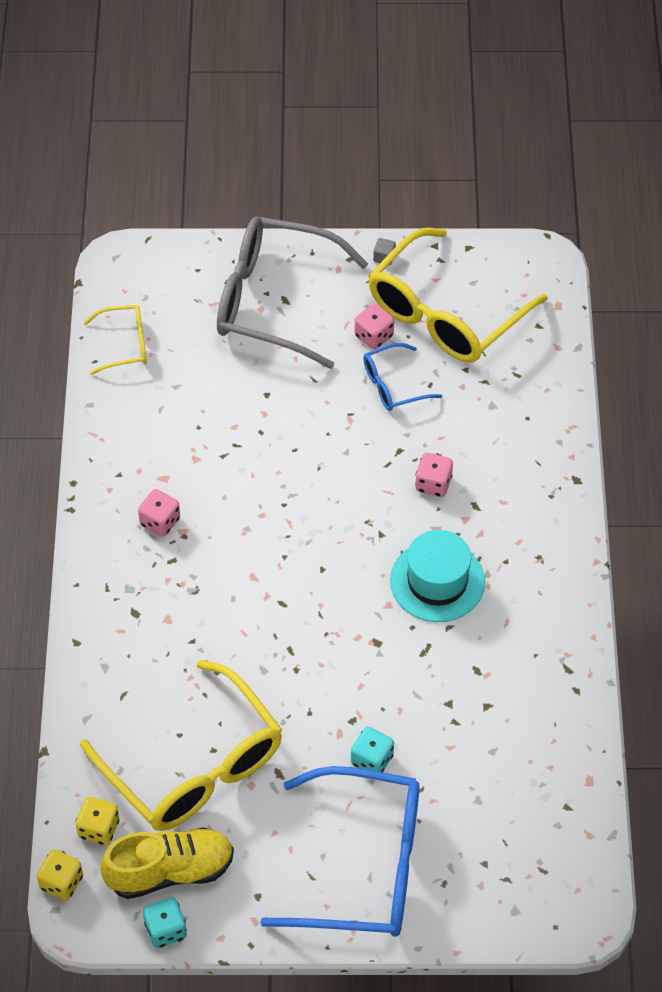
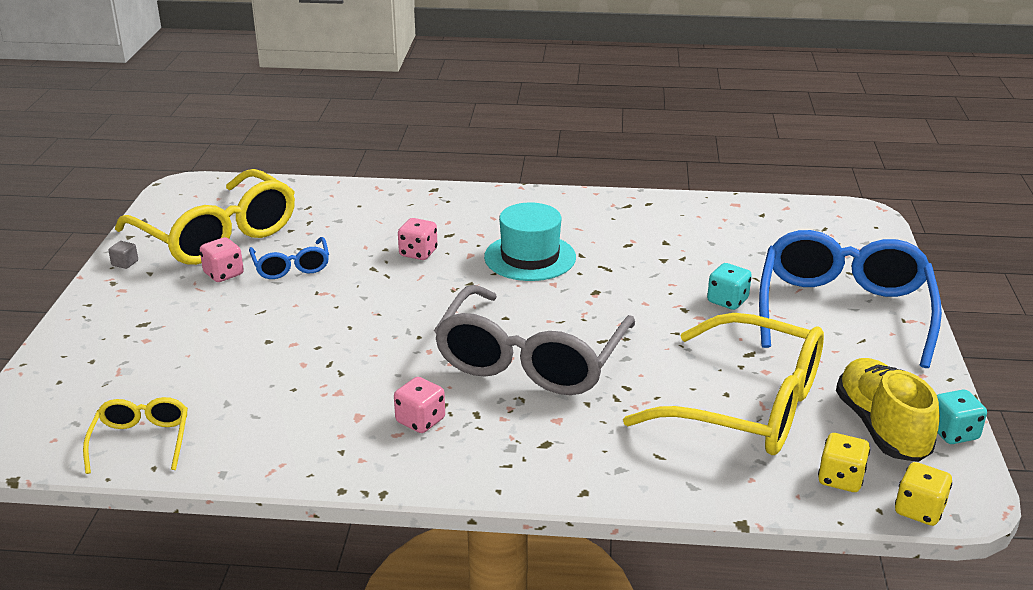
camera: 85 degrees left, 25 degrees down
yellow glasses [80,660,282,831] -> yellow glasses turned 60 degrees clockwise [623,313,824,455]
grey glasses [217,216,368,369] -> grey glasses moved to [434,285,635,395]

